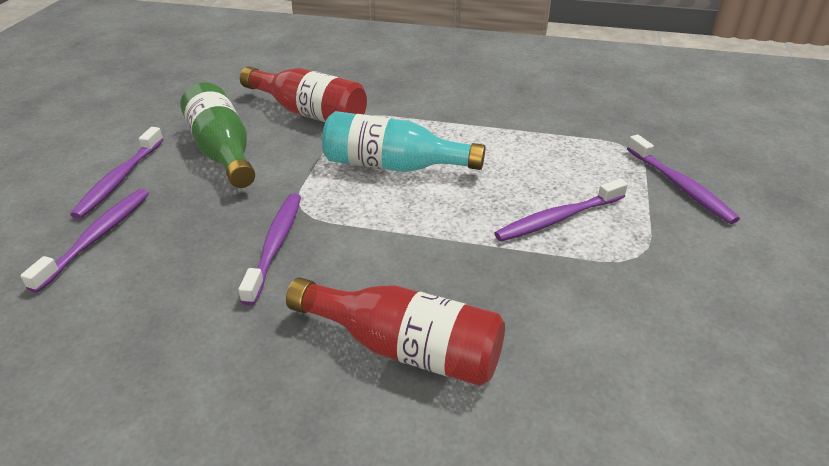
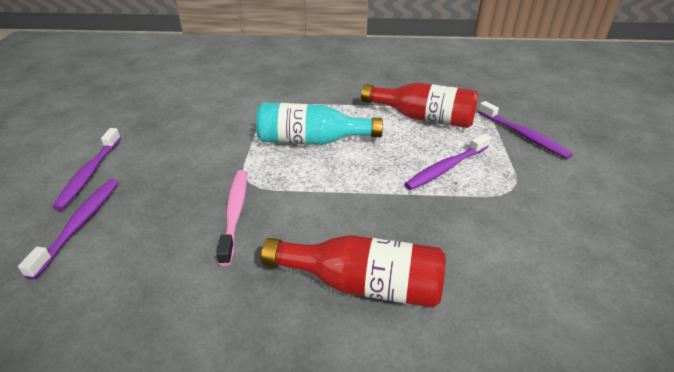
camera: 10 degrees left, 0 degrees up
green bottle [180,83,255,188] -> none
purple toothbrush [238,193,301,306] -> pink toothbrush [217,170,247,266]
red bottle [240,66,367,122] -> red bottle moved to [361,83,479,128]

